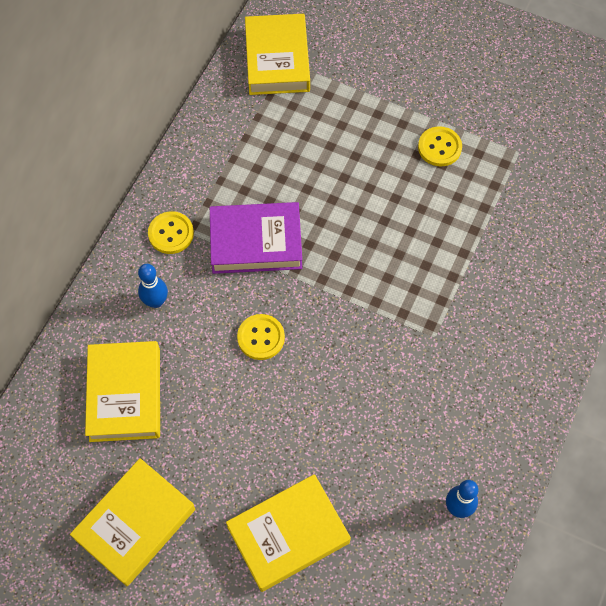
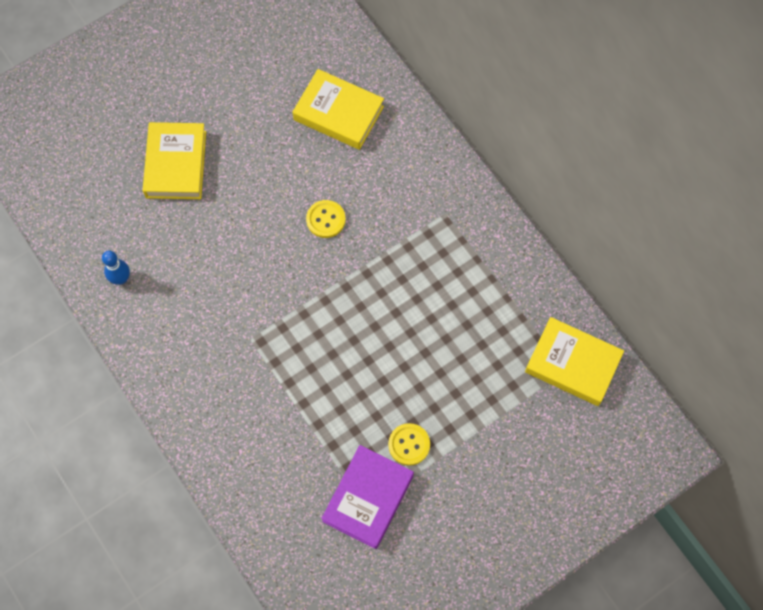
camera: 120 degrees right, 5 degrees up
yellow book [70,458,195,586] -> none
blue bowling pin [138,264,168,308] -> none
yellow button [148,211,194,254] -> none
purple book [210,202,302,274] -> purple book moved to [321,445,414,549]

